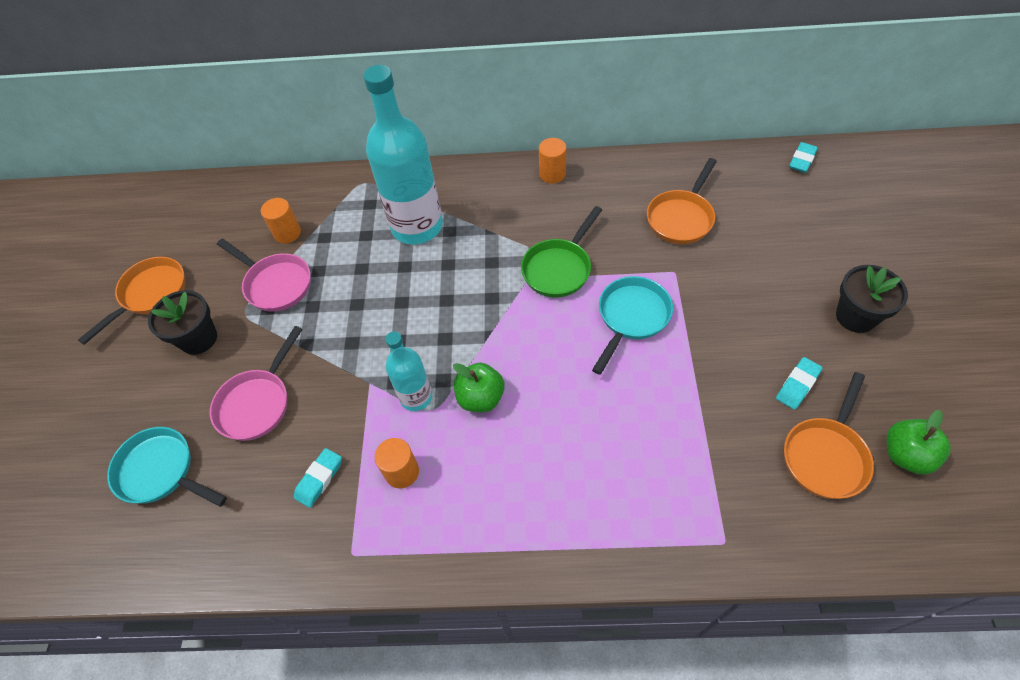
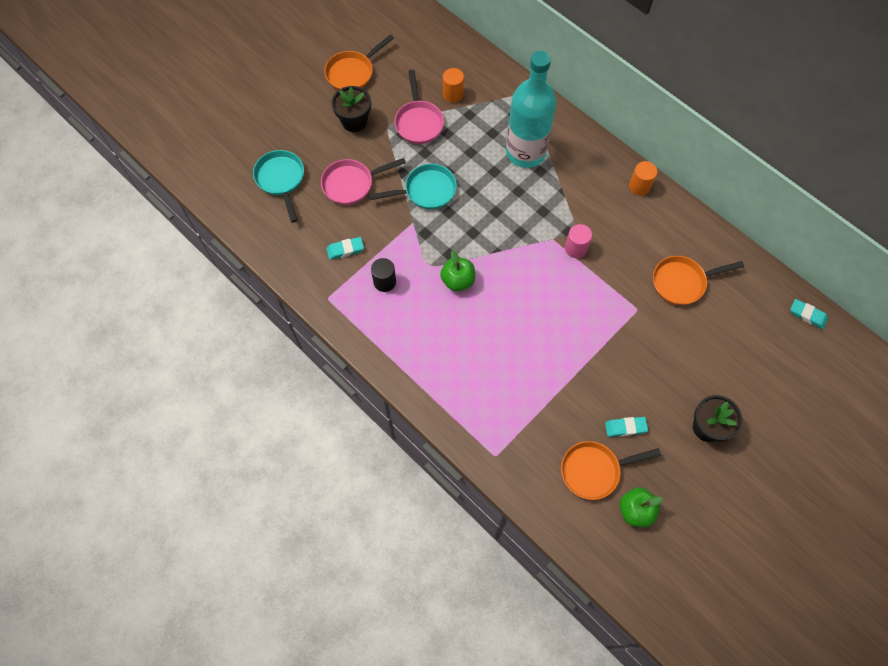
camera: 40 degrees right, 10 degrees up
orange pan [78,257,186,345] -> orange pan turned 150 degrees clockwise [324,34,394,90]
orange cylinder [374,438,419,488] -> black cylinder [371,258,396,292]
turquoise bottle [385,331,432,411] -> none
green pan [521,206,602,298] -> pink cylinder [565,224,592,258]
turquoise pan [592,276,673,375] -> turquoise pan moved to [369,164,457,209]
turquoise eraser [789,142,818,173] -> turquoise eraser turned 45 degrees clockwise [790,299,828,329]

